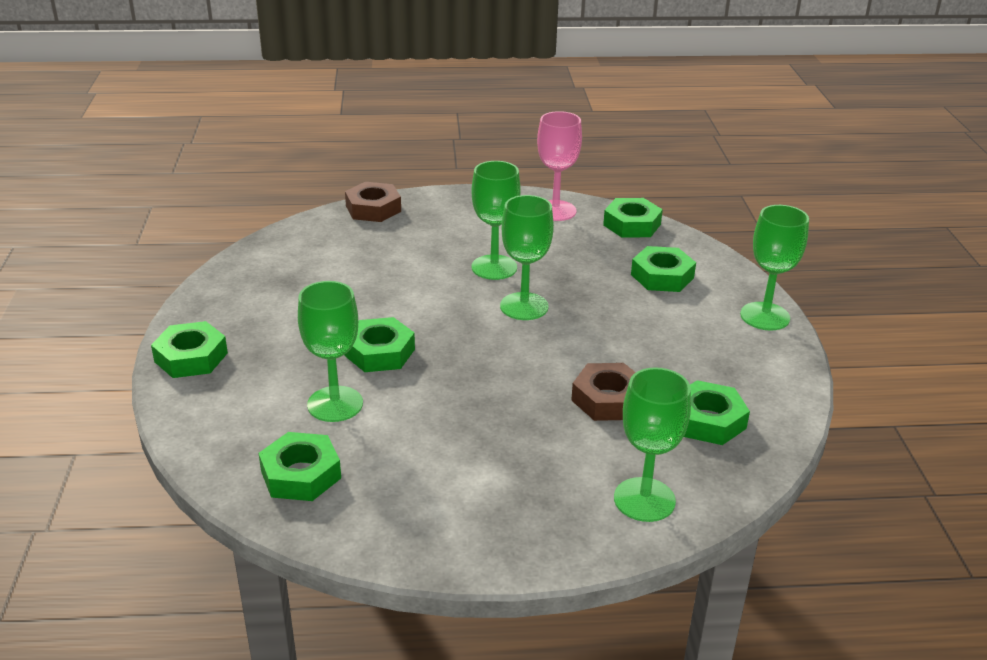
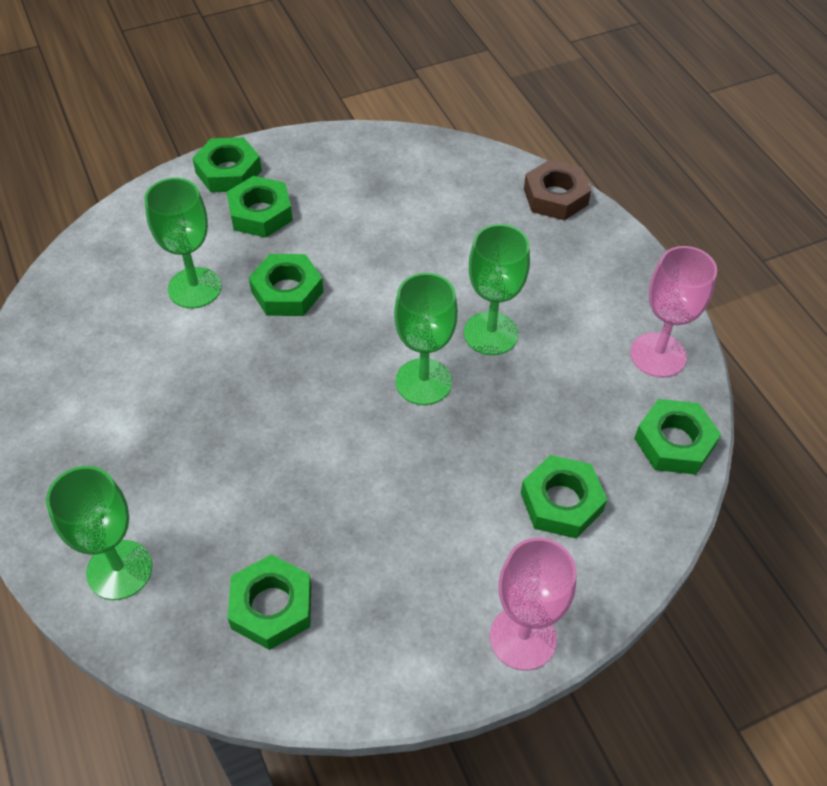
camera: 70 degrees right, 20 degrees up
green nut [259,432,341,501] -> green nut moved to [226,176,293,238]
brown nut [571,363,636,421] -> none
green goblet [740,205,809,330] -> pink goblet [490,538,577,670]

